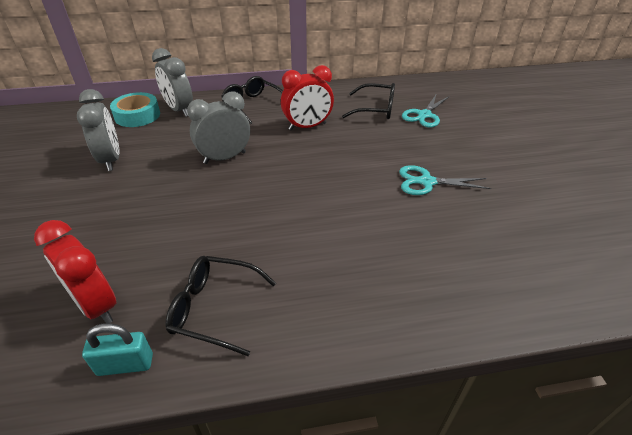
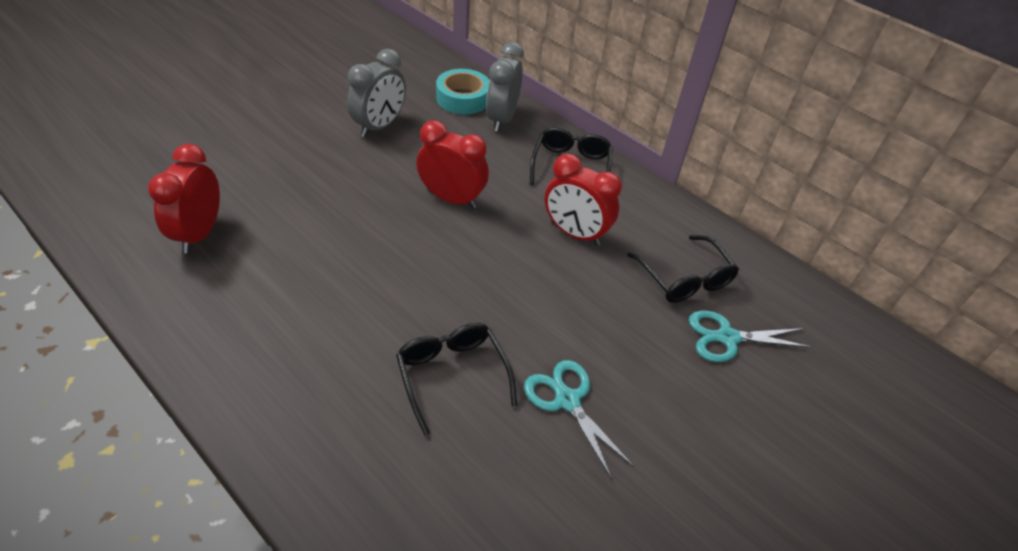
camera: 50 degrees right, 5 degrees up
turquoise padlock [82,323,153,376] -> none
black glasses [166,256,276,356] -> black glasses moved to [396,323,517,436]
grey clock [187,91,250,164] -> red clock [416,120,489,209]

